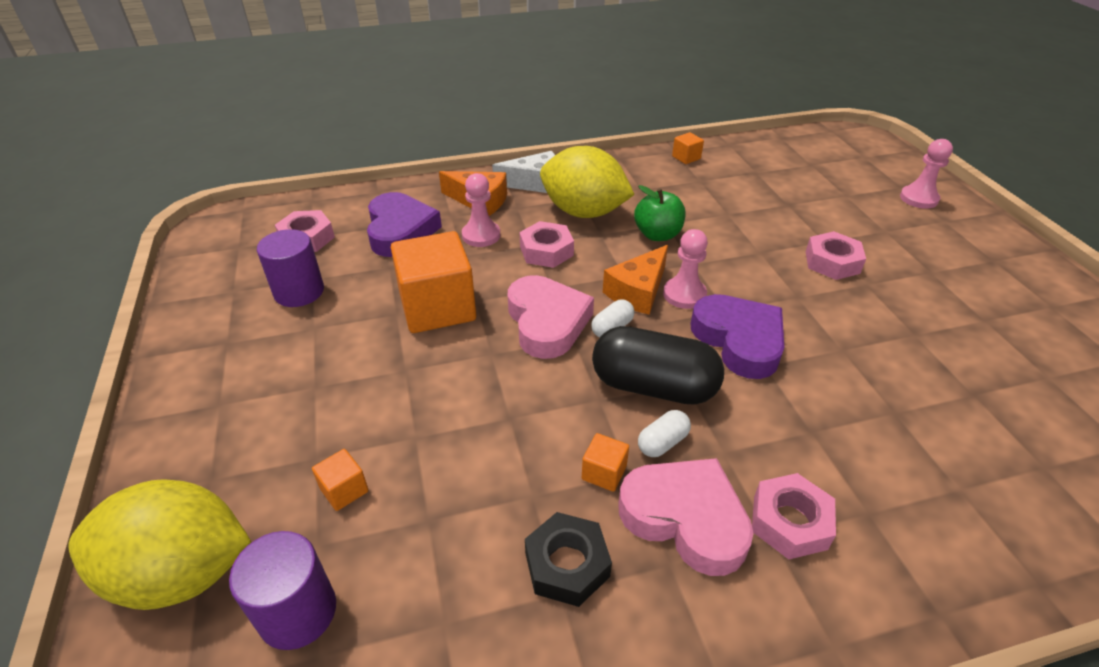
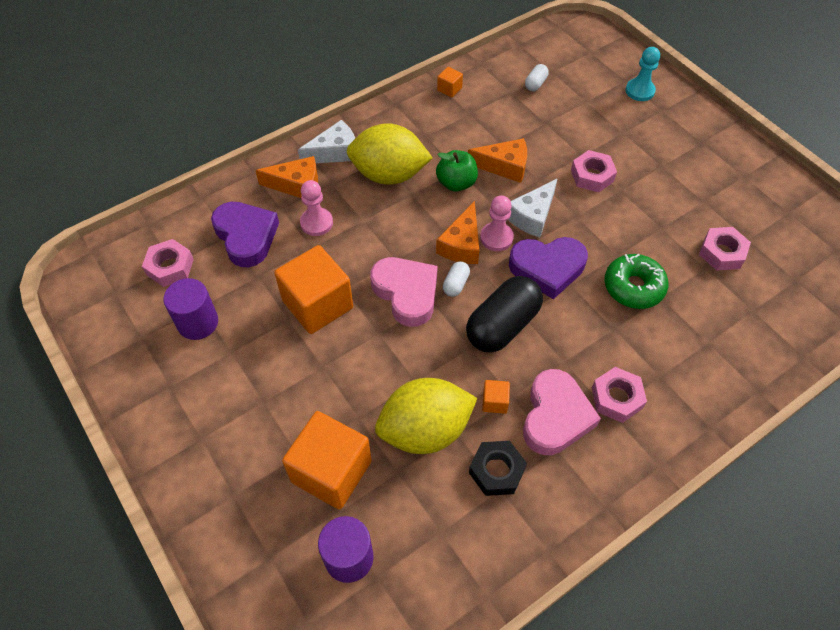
camera: 20 degrees left, 15 degrees up
yellow lemon [68,479,252,610] -> yellow lemon moved to [375,378,477,454]
orange cube [312,449,368,511] -> orange cube [282,411,372,509], size x2.35
pink nut [520,221,574,268] -> pink nut moved to [699,227,751,271]
black capsule [592,326,724,405] -> black capsule turned 45 degrees counterclockwise [466,276,543,353]
pink heart [618,458,754,576] -> pink heart turned 90 degrees clockwise [523,369,601,455]
white capsule [638,410,691,457] -> white capsule moved to [525,64,549,91]
purple heart [691,294,784,379] -> purple heart turned 135 degrees clockwise [509,237,588,299]
pink pawn [900,139,953,209] -> turquoise pawn [626,47,660,101]
none -> orange cheese [468,138,527,183]
none -> white cheese [508,179,557,237]
none -> green donut [604,254,668,309]

